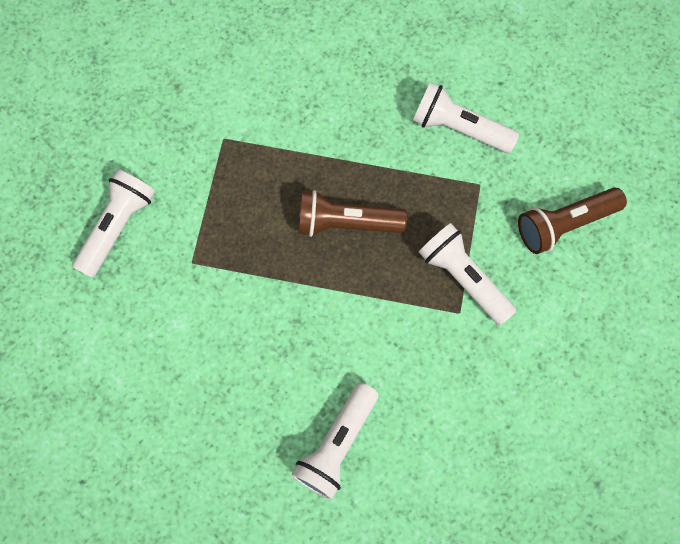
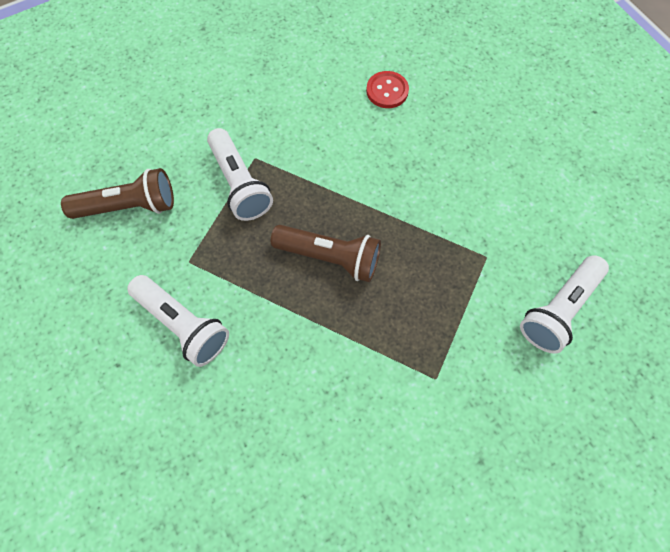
camera: 165 degrees left, 5 degrees down
white flashlight [291,382,378,500] -> red button [366,71,409,108]

